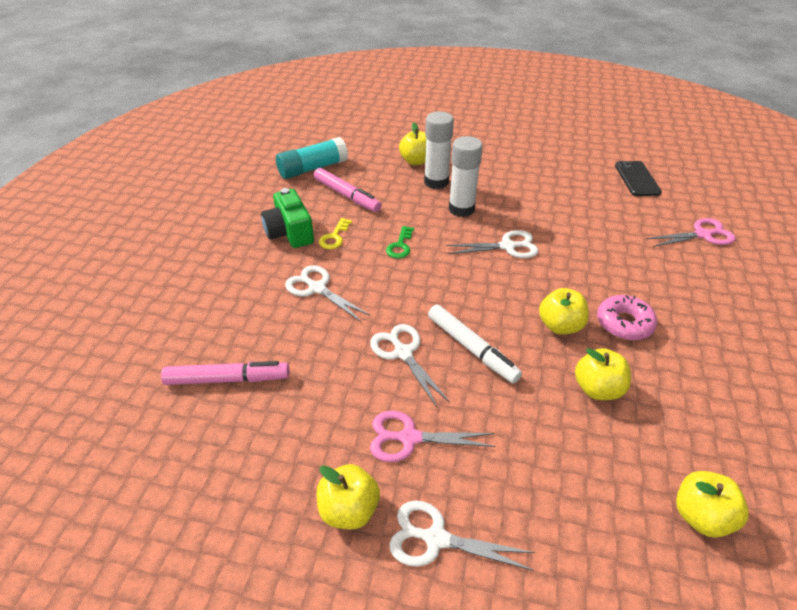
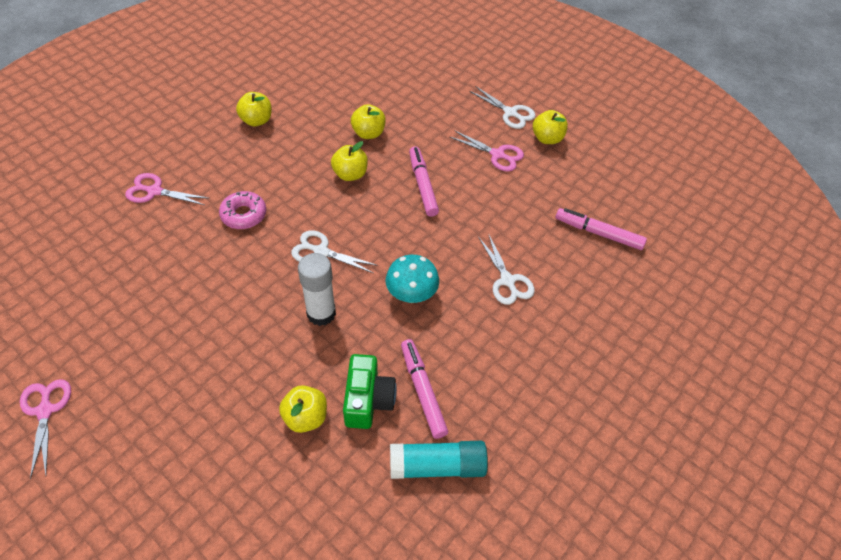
camera: 155 degrees left, 10 degrees up
green camera [261,188,314,248] -> green camera moved to [343,354,397,429]
yellow key [319,218,352,249] -> none
white scissors [370,324,450,407] -> none
green key [386,226,414,259] -> turquoise mushroom [386,255,439,303]
white glue stick [424,111,454,189] -> none
white marker [428,305,522,383] -> pink marker [409,146,439,217]
pink donut [597,295,657,341] -> pink donut moved to [219,191,266,229]
black phone [615,161,662,196] -> none
yellow apple [676,471,749,537] -> yellow apple moved to [236,92,272,126]
none -> pink scissors [20,379,71,479]

